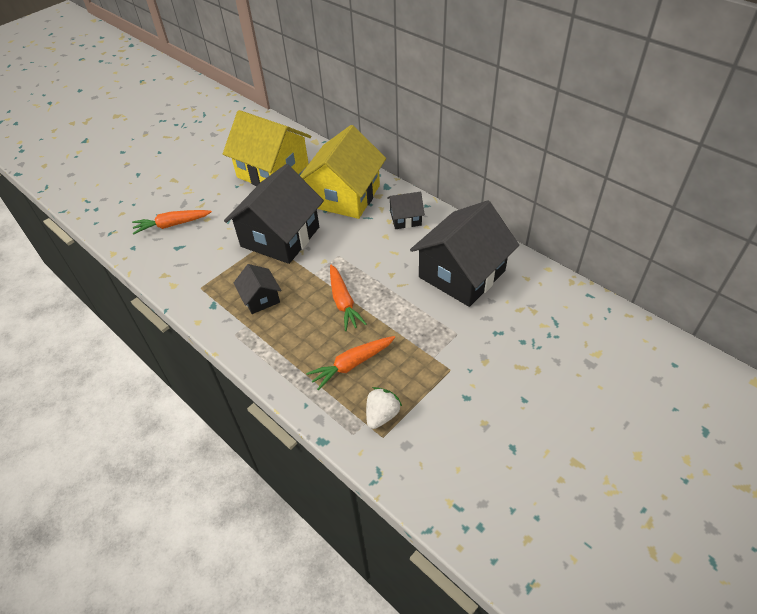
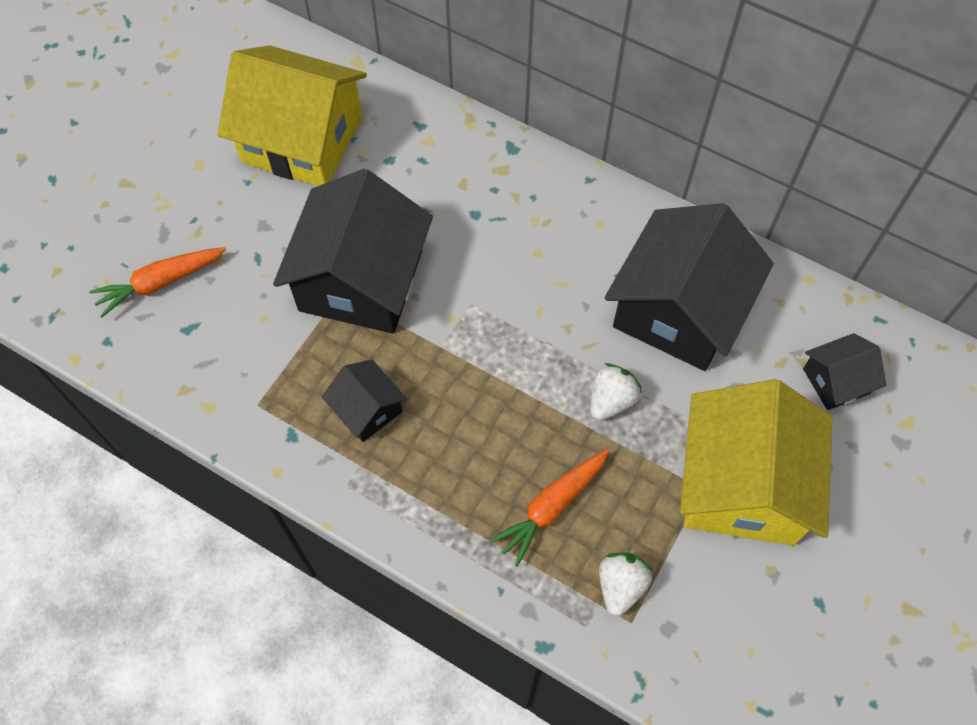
camera: 15 degrees left, 15 degrees up
yellow house [300,125,386,219] -> yellow house moved to [680,379,832,546]
orange carrot [330,265,367,331] -> none
black house [387,192,425,229] -> black house moved to [803,333,886,410]
none -> white strawberry [591,363,642,420]

